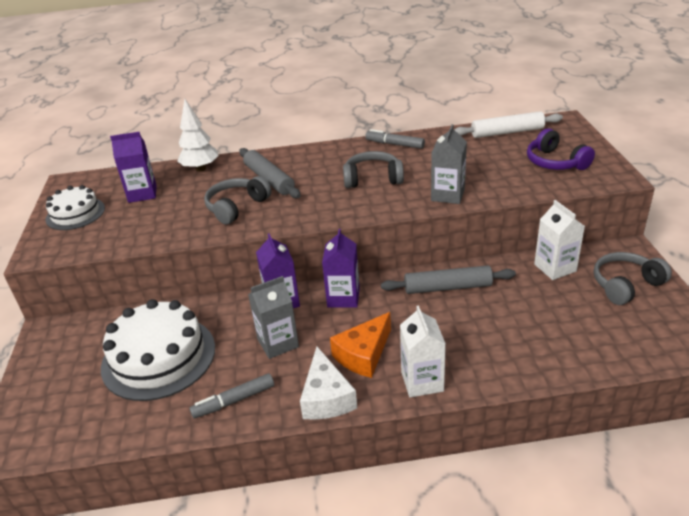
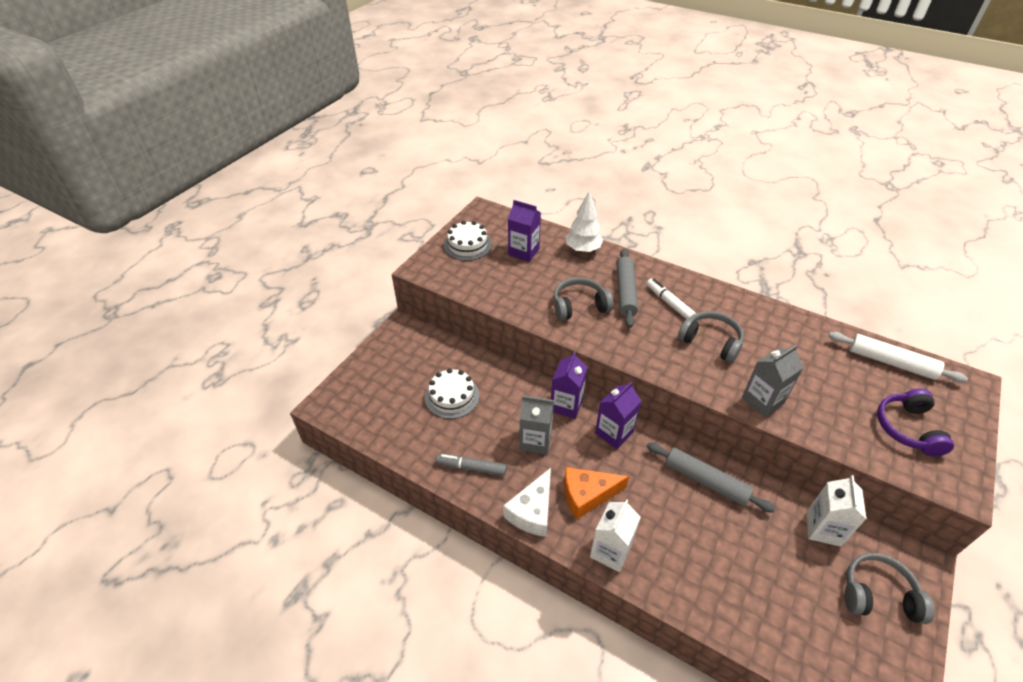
camera: 35 degrees right, 10 degrees up
white cake [101,299,215,401] -> white cake [425,368,479,419], size x0.59
grey marker [365,129,425,149] -> none
none -> white marker [646,278,696,319]

